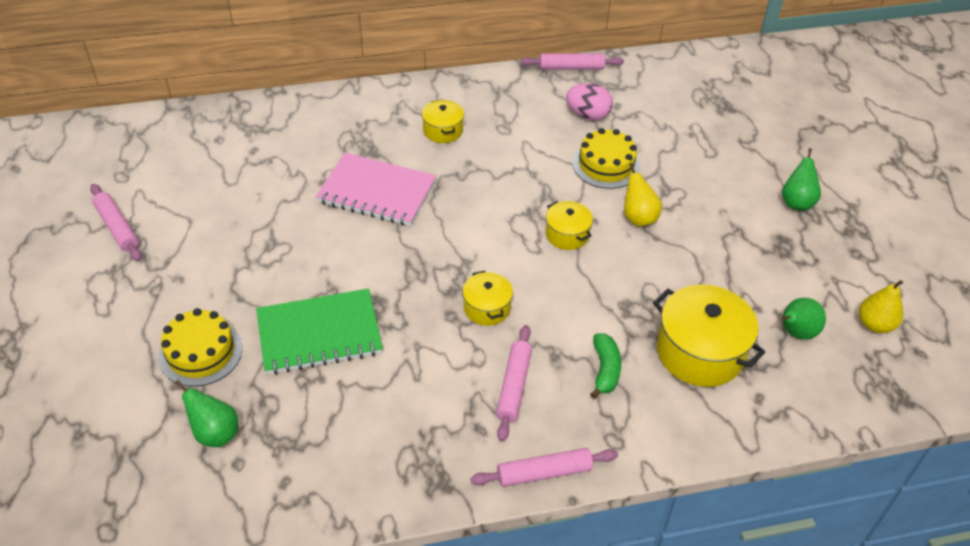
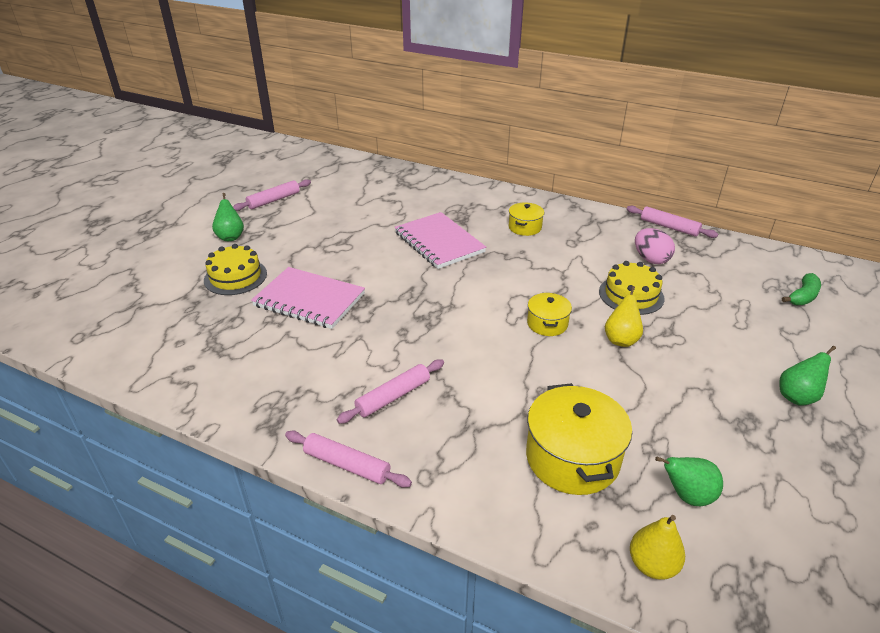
camera: 40 degrees right, 10 degrees down
pink rolling pin [90,184,142,261] -> pink rolling pin turned 45 degrees clockwise [233,179,311,211]
green pear [175,380,238,447] -> green pear moved to [212,193,244,241]
green notebook [256,289,383,375] -> pink notebook [251,267,365,329]
yellow pot [463,270,513,326] -> none
green banana [590,333,621,399] -> green banana moved to [782,273,821,305]
yellow pear [859,280,903,333] -> yellow pear moved to [630,515,685,580]

